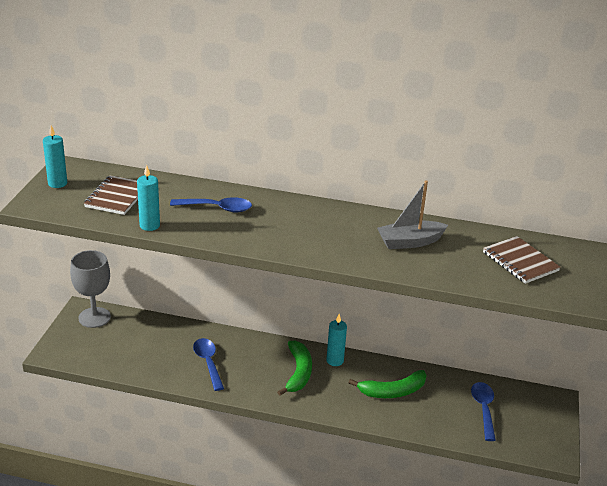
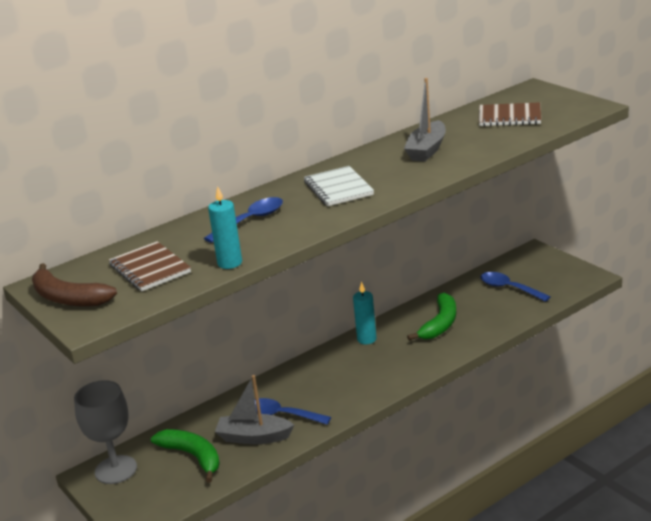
camera: 45 degrees left, 5 degrees down
turquoise candle [43,125,67,188] -> brown banana [32,263,117,306]
green banana [277,341,312,396] -> green banana moved to [151,429,220,483]
none -> grey boat [215,375,294,444]
none -> white notebook [304,166,374,206]

